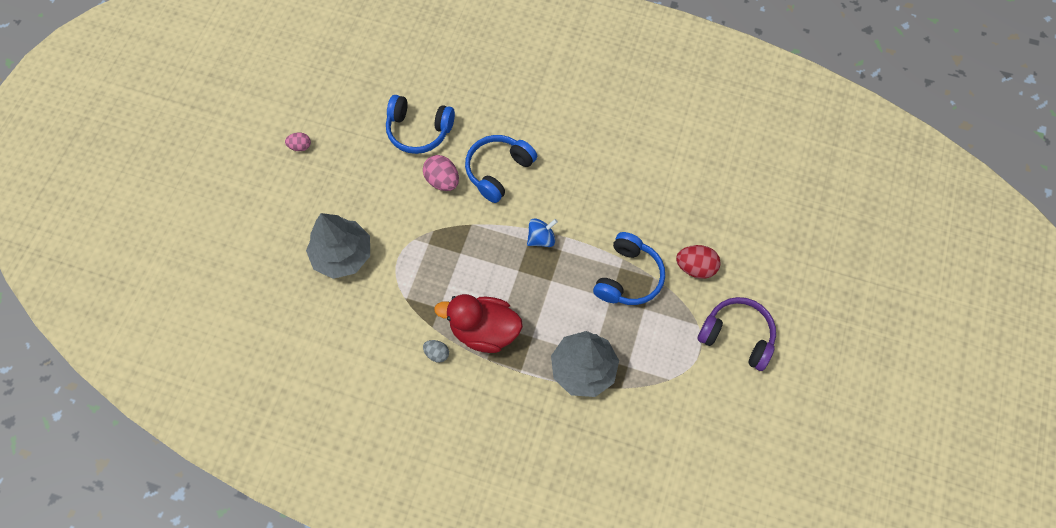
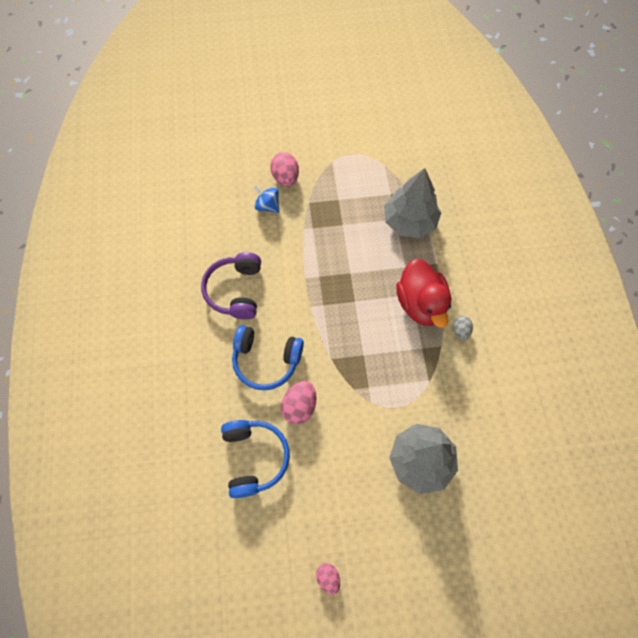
camera: 115 degrees left, 0 degrees up
blue spinning top [527,218,558,247] -> blue spinning top moved to [253,185,279,213]
blue headphones [593,232,665,305] -> none
red egg [676,245,721,279] -> pink egg [270,152,299,187]
purple headphones [697,297,776,371] -> purple headphones moved to [201,252,261,319]

